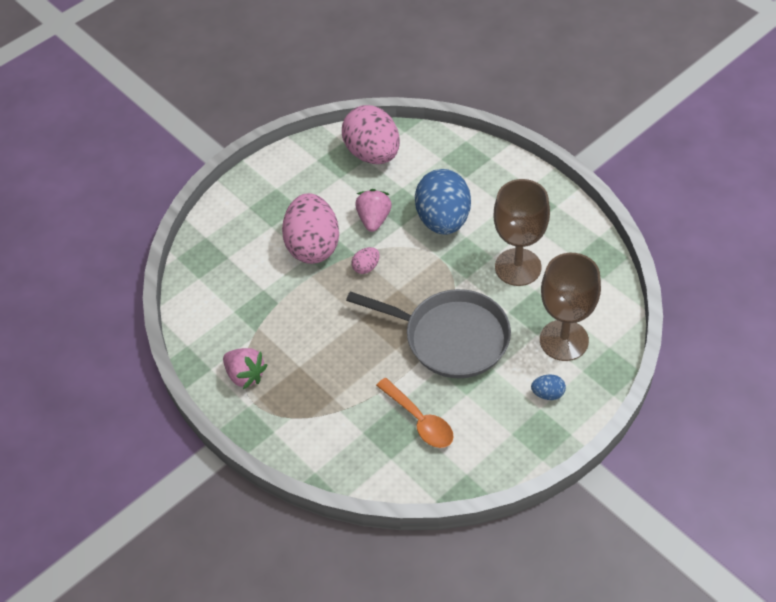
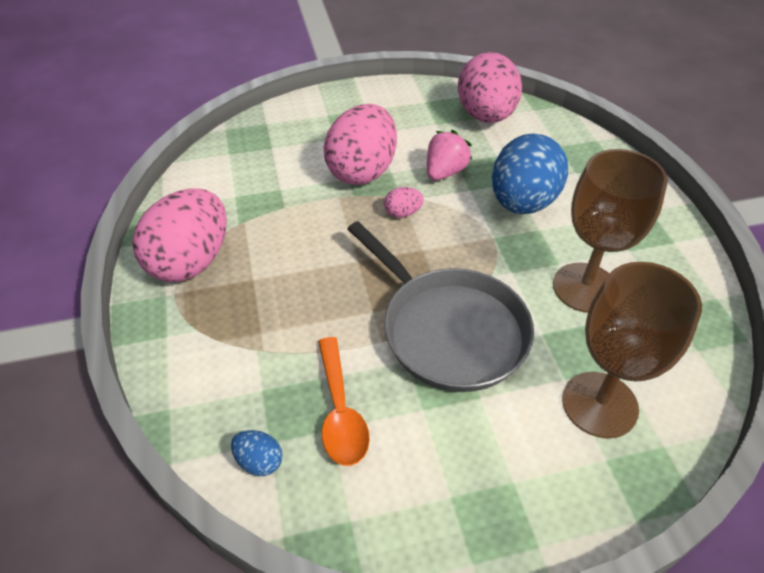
camera: 25 degrees right, 5 degrees down
pink strawberry [223,348,268,389] -> pink egg [132,189,227,282]
blue egg [531,374,566,400] -> blue egg moved to [231,430,283,476]

